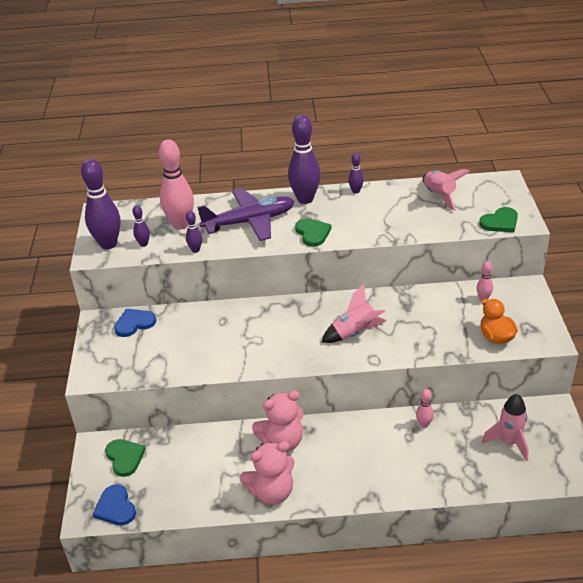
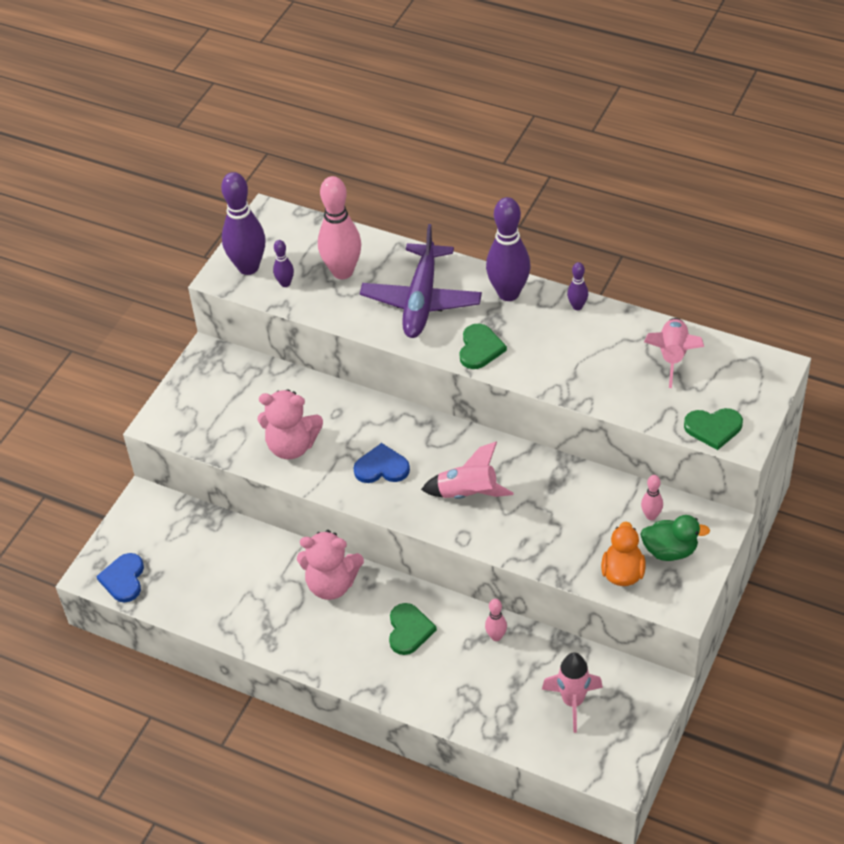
camera: 30 degrees right, 10 degrees up
green heart [105,439,146,477] -> green heart moved to [389,603,437,655]
blue heart [114,309,156,337] -> blue heart moved to [353,443,410,483]
purple bowling pin [186,211,202,253] -> none
purple plane [197,188,295,241] -> purple plane turned 90 degrees clockwise [360,224,482,338]
pink teddy bear [240,441,295,504] -> pink teddy bear moved to [258,389,323,459]
none -> green duck [640,515,710,561]

